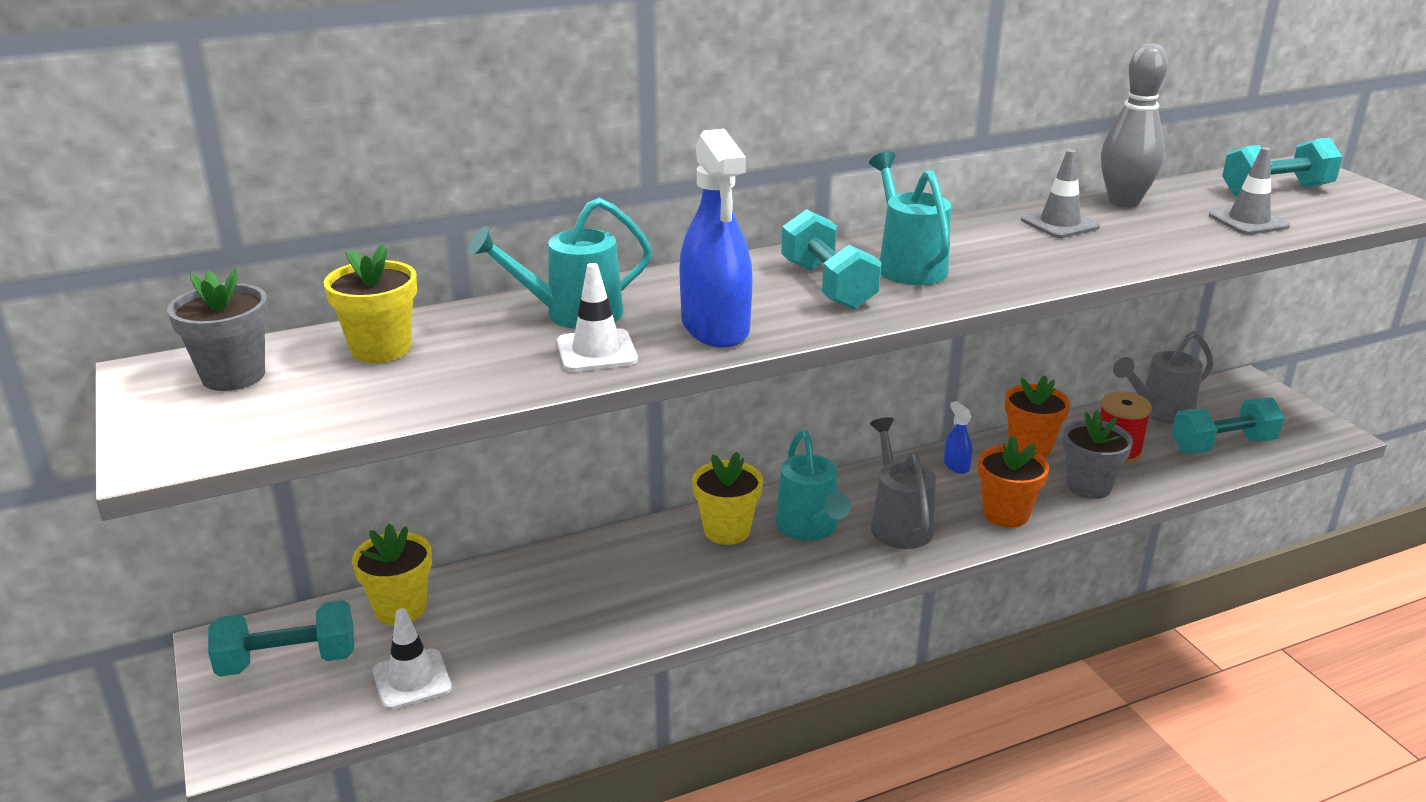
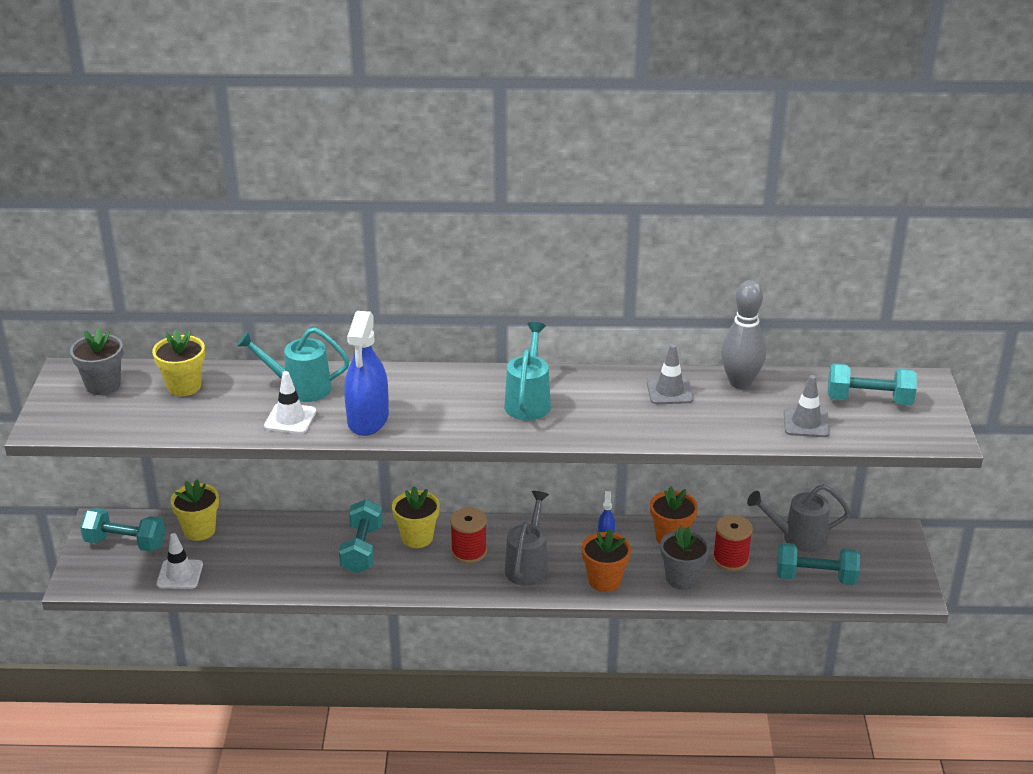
camera: 25 degrees right, 5 degrees up
turquoise watering can [775,430,851,541] -> red spool [450,508,487,564]
turquoise dumbbell [782,209,882,310] -> turquoise dumbbell moved to [339,499,383,573]

